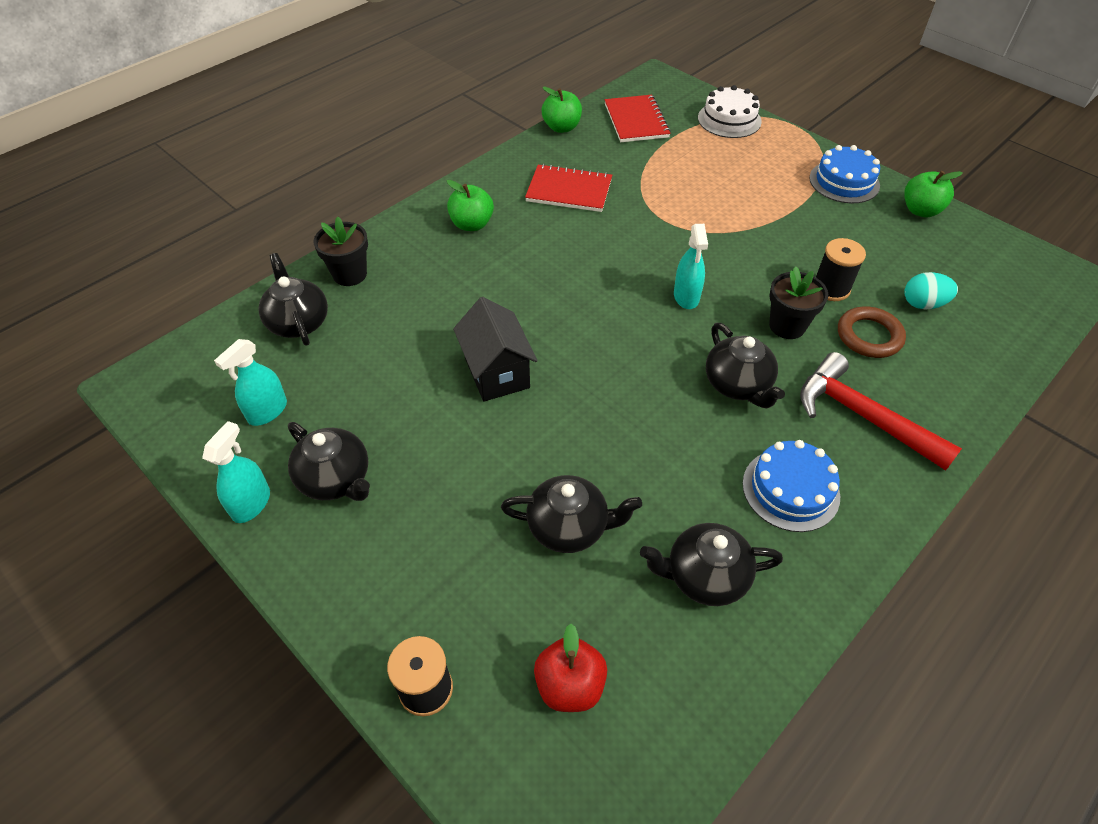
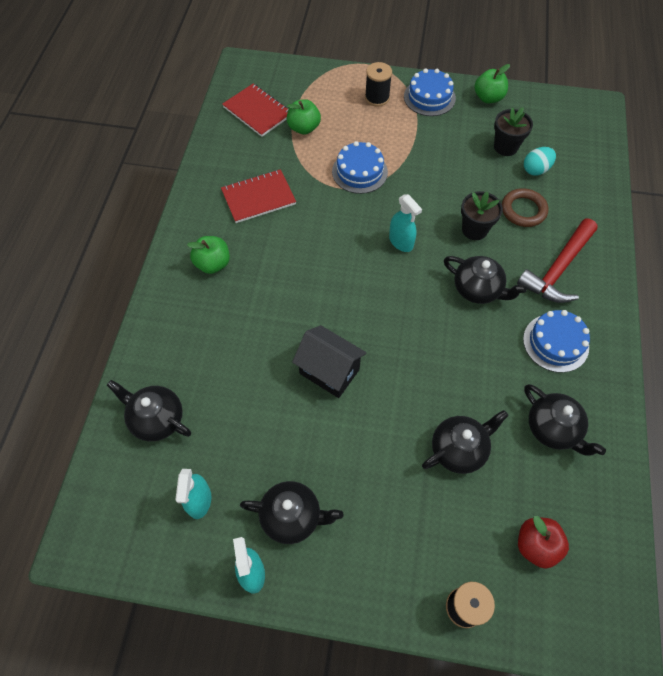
camera: 35 degrees left, 10 degrees up
black flower pot [313,217,368,286] -> black flower pot moved to [494,107,533,156]
green apple [541,86,582,133] -> green apple moved to [287,99,321,134]
black teapot [640,523,783,606] -> black teapot turned 90 degrees counterclockwise [524,384,606,456]
white cake [698,85,762,138] -> none
red hammer [800,352,962,471] -> red hammer turned 60 degrees counterclockwise [517,219,598,303]
black spool [816,238,866,301] -> black spool moved to [365,62,392,107]
none -> blue cake [332,141,388,194]

